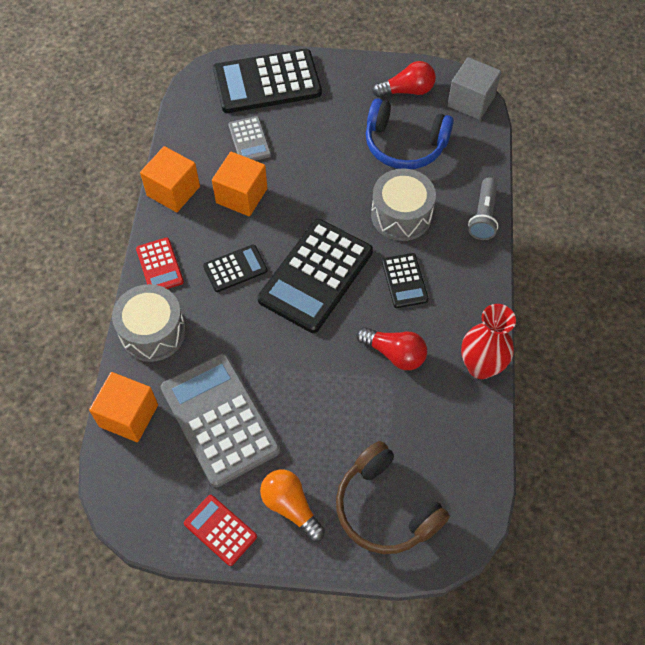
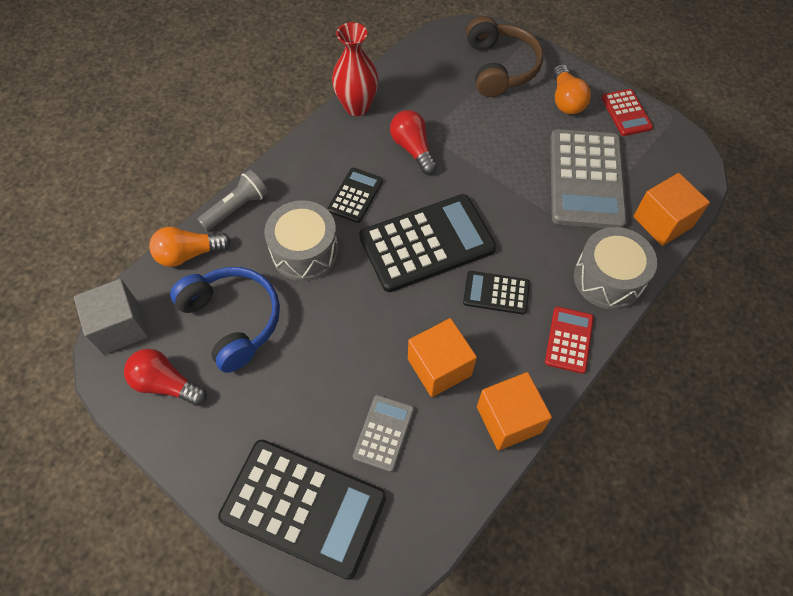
camera: 145 degrees left, 0 degrees up
none -> orange light bulb [149,227,231,267]

